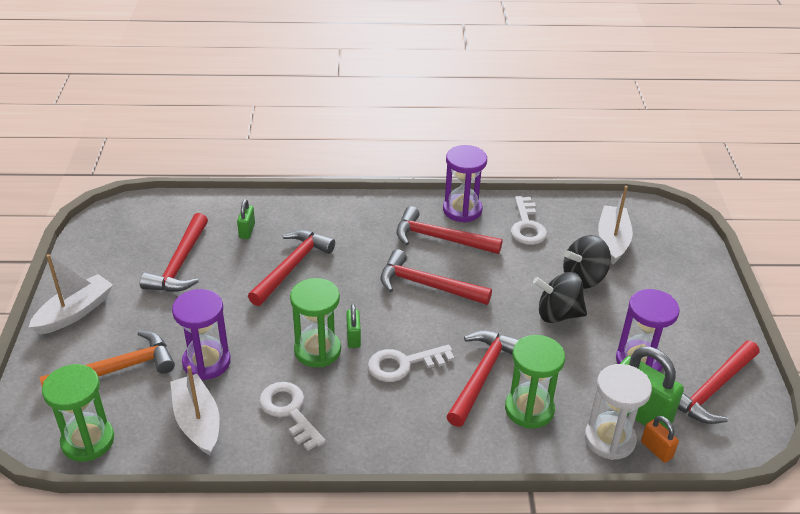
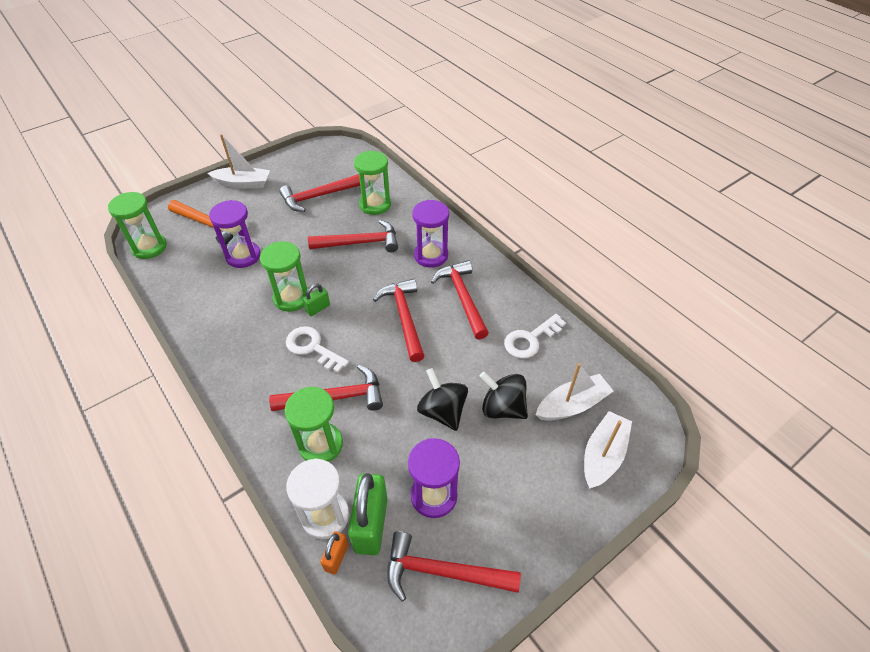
camera: 55 degrees right, 10 degrees up
white boat [170,366,220,455] -> white boat moved to [584,411,632,489]
green padlock [237,199,255,239] -> green hourglass [354,151,391,215]
white key [259,382,326,451] -> none
purple hourglass [443,145,487,223] -> purple hourglass moved to [412,200,449,268]

